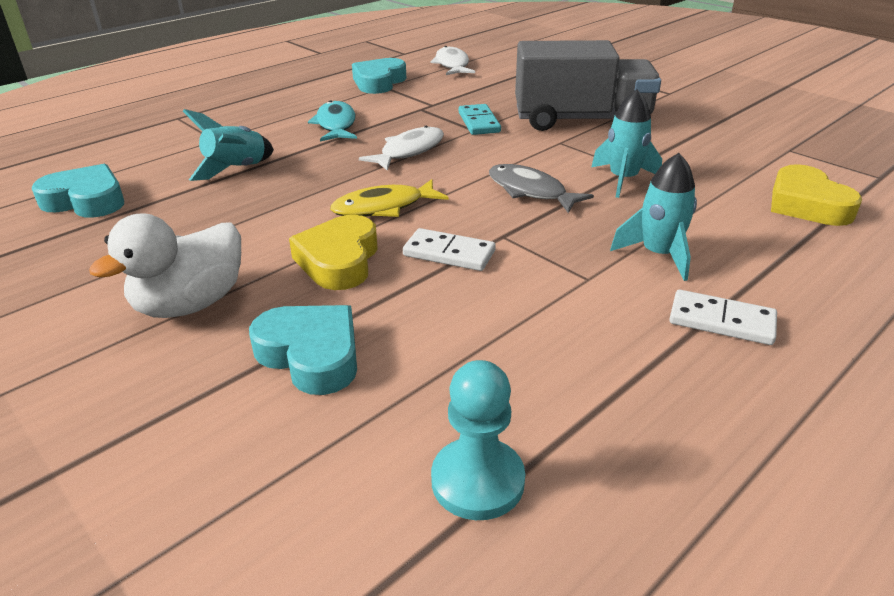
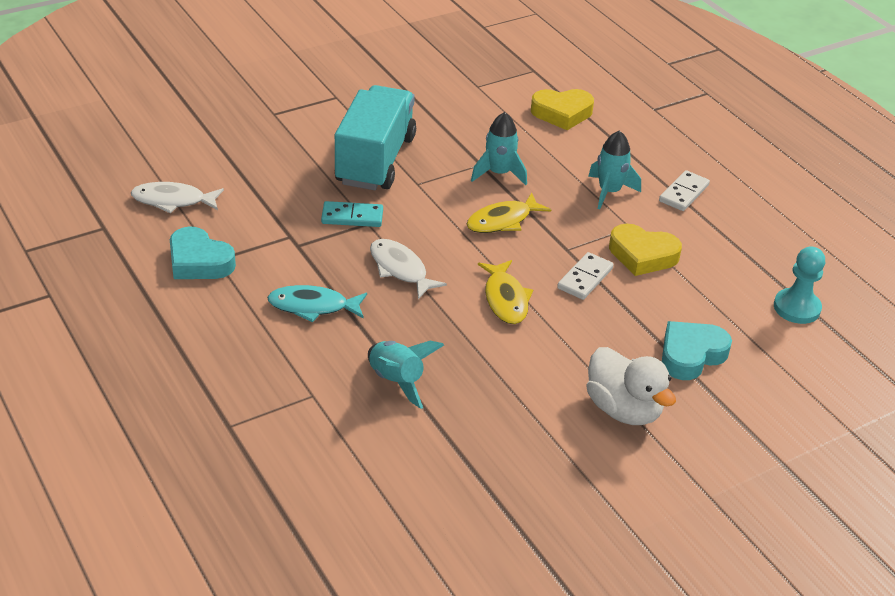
camera: 80 degrees left, 5 degrees up
turquoise heart [31,164,124,218] -> none
yellow heart [289,215,378,290] -> yellow heart moved to [609,224,682,276]
grey fish [489,164,594,213] -> yellow fish [466,193,551,233]
grey truck [515,40,661,131] -> turquoise truck [335,85,416,190]

